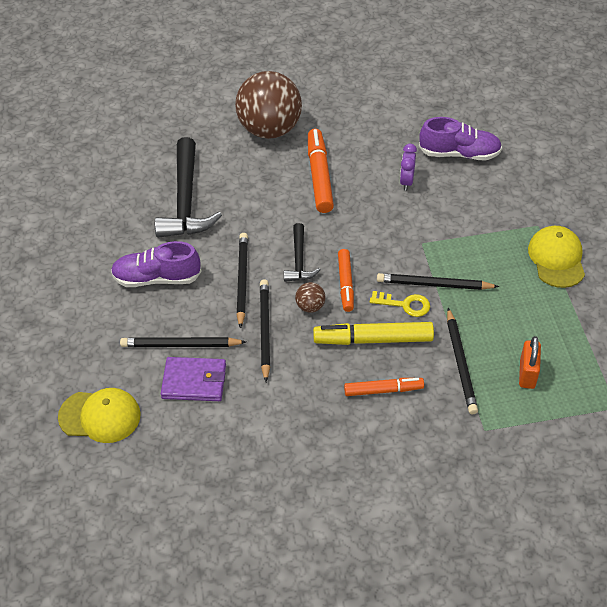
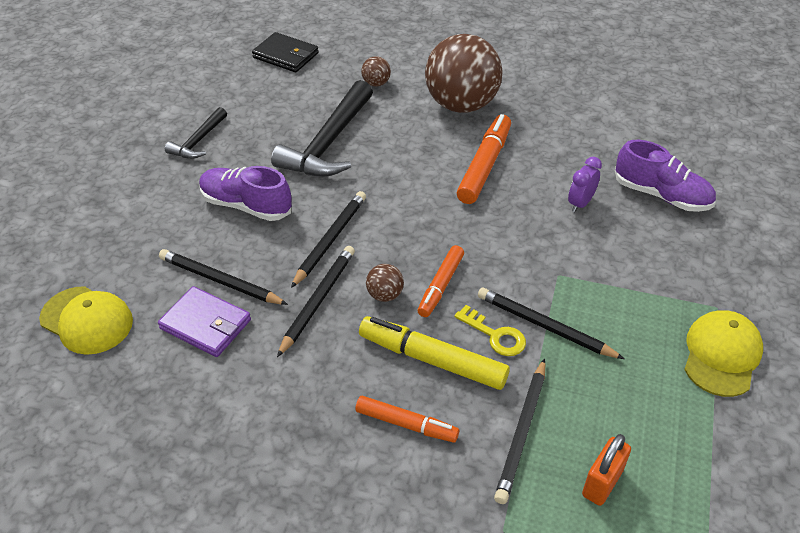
camera: 25 degrees right, 5 degrees down
black hammer [284,223,320,282] -> black hammer moved to [165,107,227,159]
none -> black wallet [252,32,319,72]
none -> brown ball [361,56,391,87]

